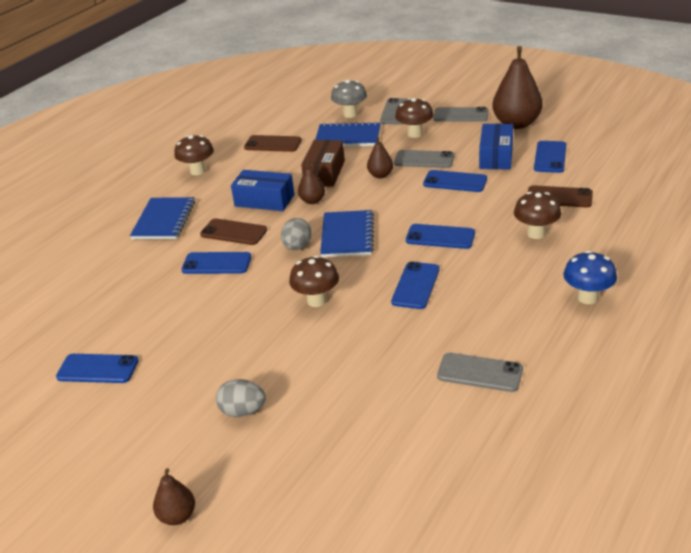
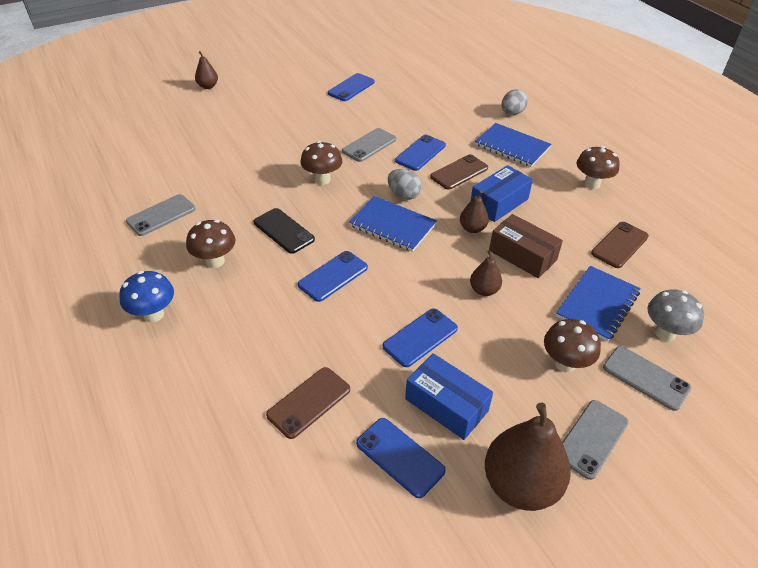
camera: 115 degrees right, 10 degrees up
grey egg [216,379,266,417] -> grey egg moved to [502,89,528,115]
blue phone [391,261,440,309] -> black phone [254,208,315,254]
grey phone [394,150,455,168] -> grey phone moved to [342,128,396,162]
brown mushroom [514,192,561,239] -> brown mushroom moved to [186,220,235,268]

